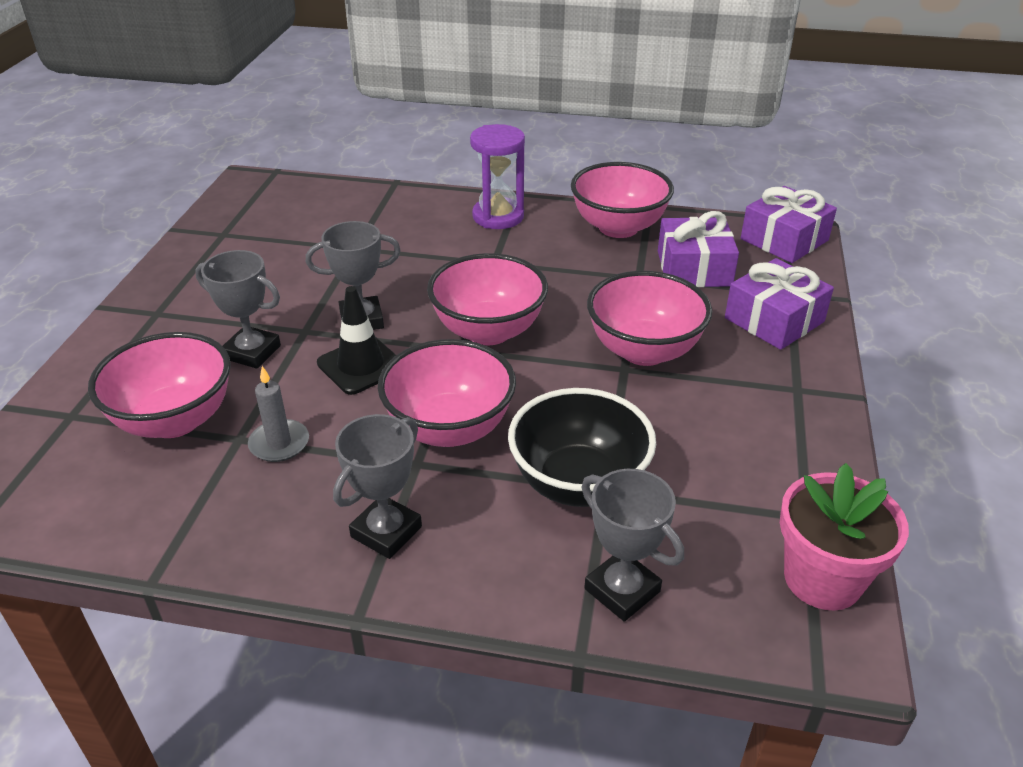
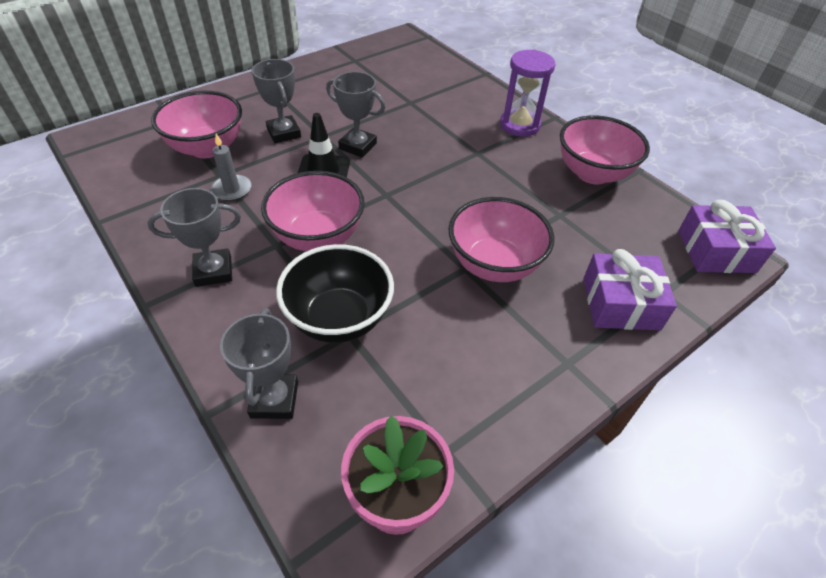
camera: 40 degrees right, 10 degrees up
pink bowl [427,253,548,345] -> none
purple gift [658,211,739,287] -> none

